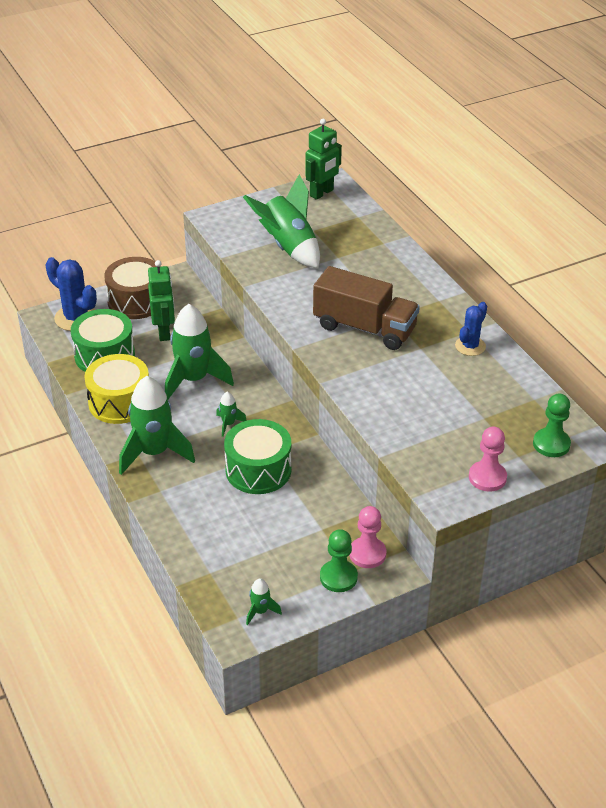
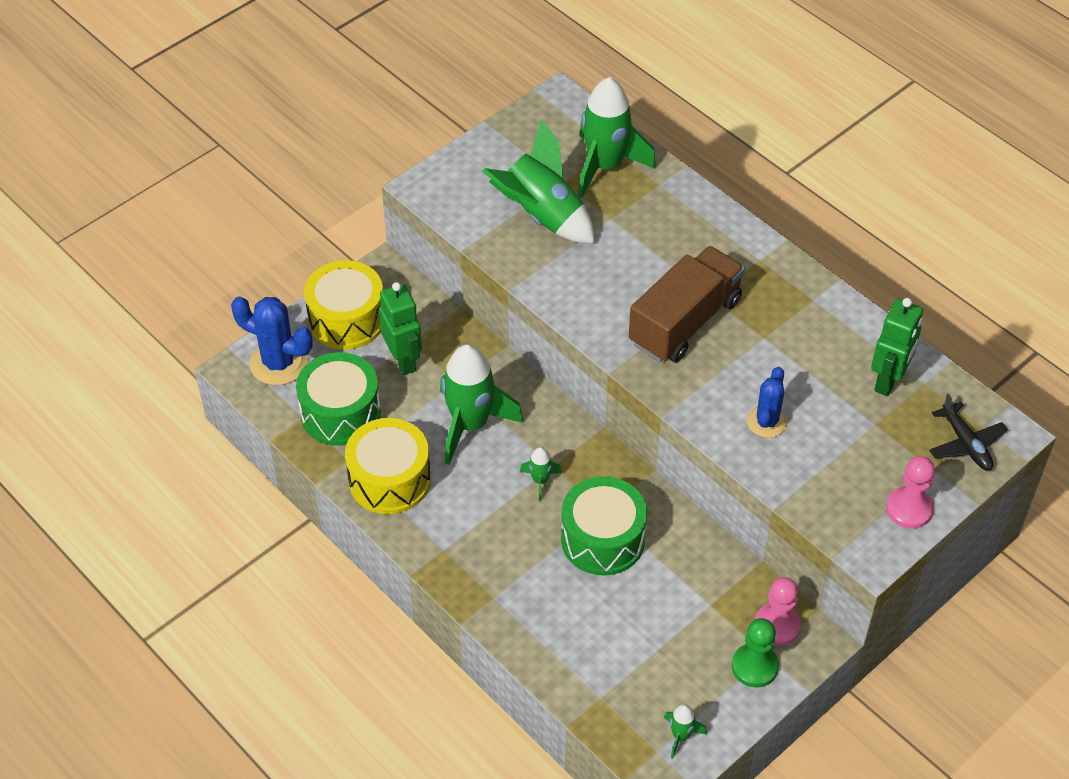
camera: 15 degrees left, 10 degrees up
brown drum [104,257,161,319] -> yellow drum [304,260,383,350]
green rocket [119,376,195,475] -> green rocket moved to [578,77,656,199]
green robot [305,119,342,200] -> green robot moved to [871,298,923,396]
brown truck [313,266,420,350] -> brown truck turned 60 degrees counterclockwise [629,246,745,362]
blue cactus [455,302,487,356] -> blue cactus moved to [747,367,788,438]
green pawn [533,394,571,457] -> black plane [929,393,1008,471]

